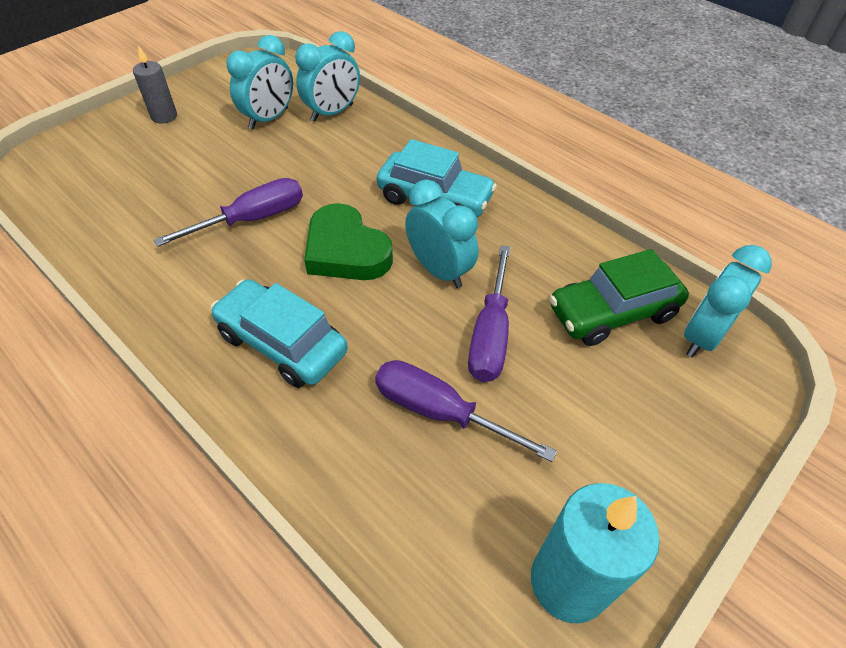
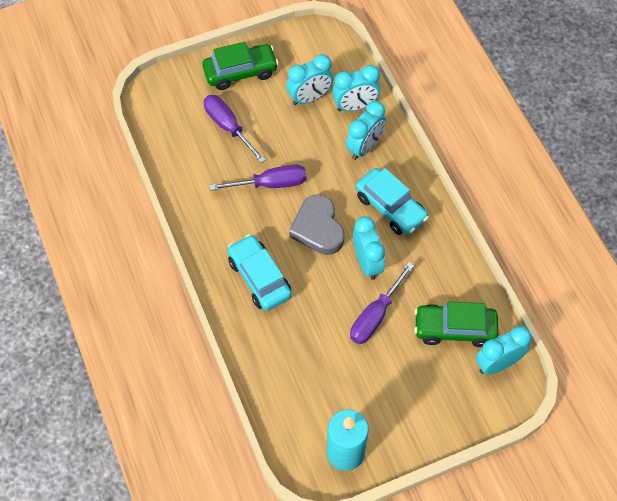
camera: 25 degrees right, 10 degrees up
grey candle [133,45,177,123] -> green car [203,42,279,90]
green heart [304,203,393,280] -> grey heart [289,194,345,255]
purple screwdriver [375,360,557,462] -> purple screwdriver moved to [204,95,266,163]
none -> turquoise clock [346,101,386,160]

